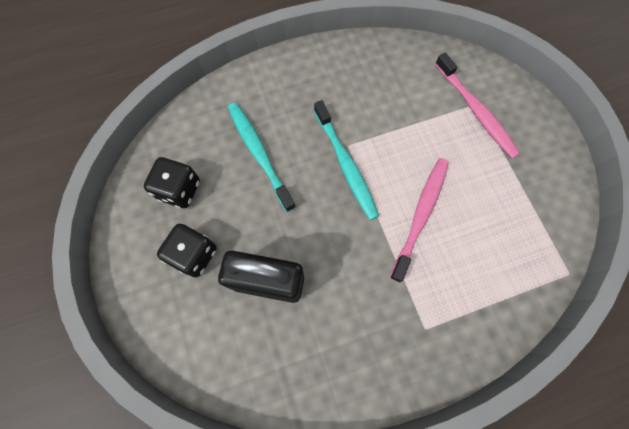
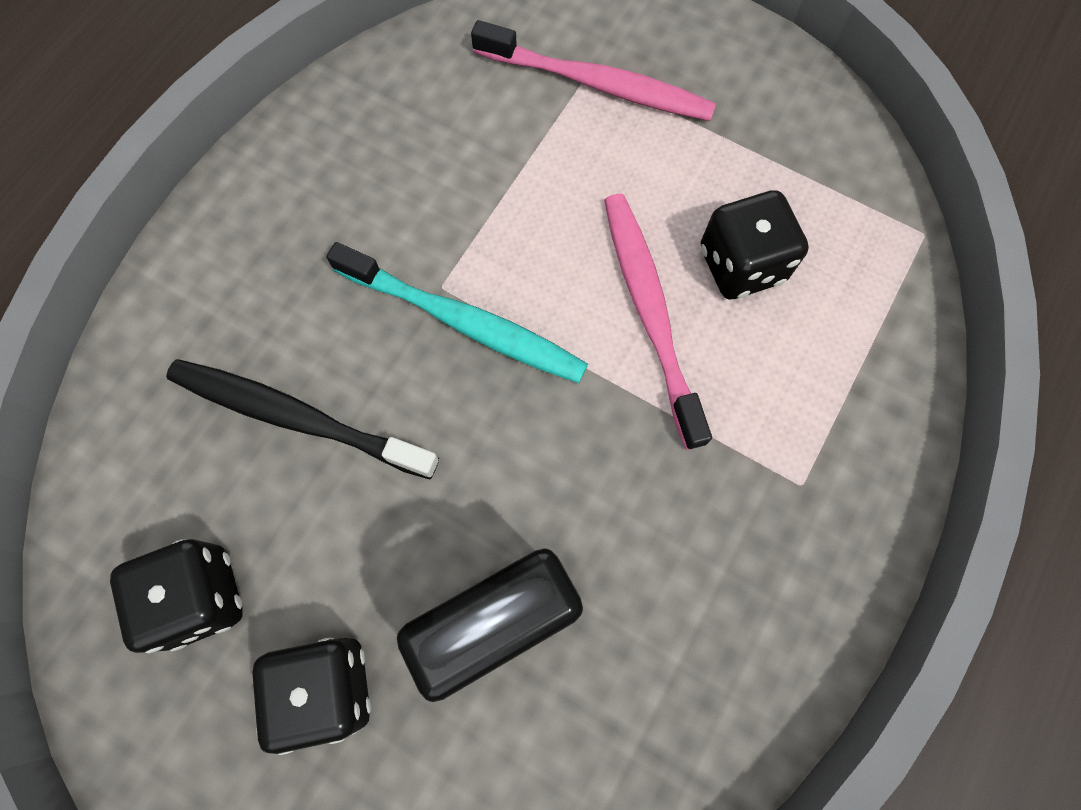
camera: 40 degrees left, 0 degrees up
turquoise toothbrush [228,103,296,212] -> black toothbrush [166,359,439,479]
none -> black dice [701,190,809,299]

